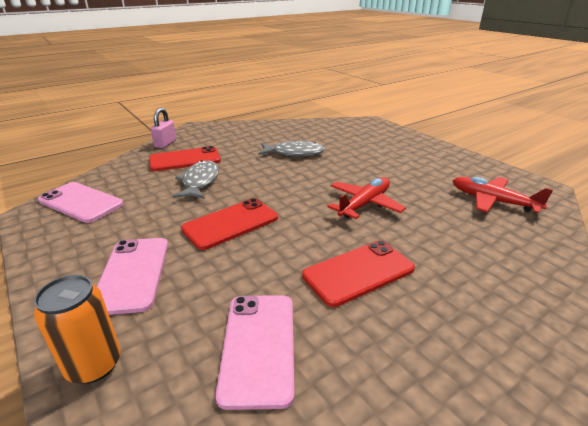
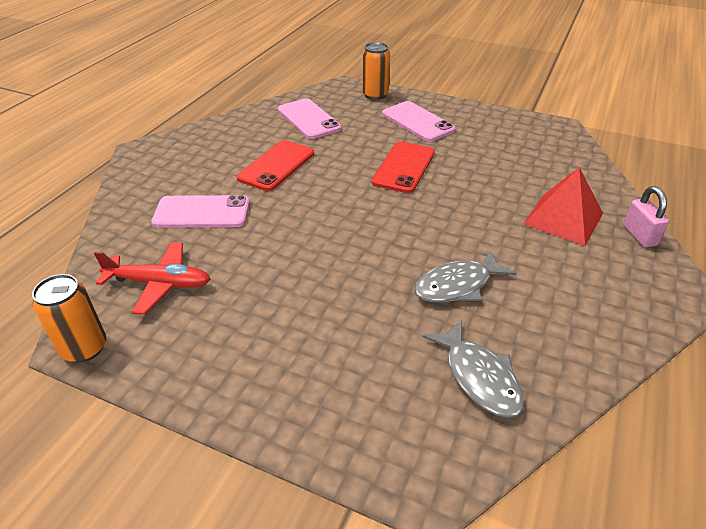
camera: 150 degrees right, 10 degrees up
pink phone [38,182,124,223] -> pink phone moved to [151,195,250,228]
red phone [149,146,221,171] -> red pyramid [524,167,603,246]
grey fish [173,160,219,199] -> grey fish moved to [423,320,525,418]
red plane [327,177,406,219] -> none
none -> orange can [32,274,106,363]

